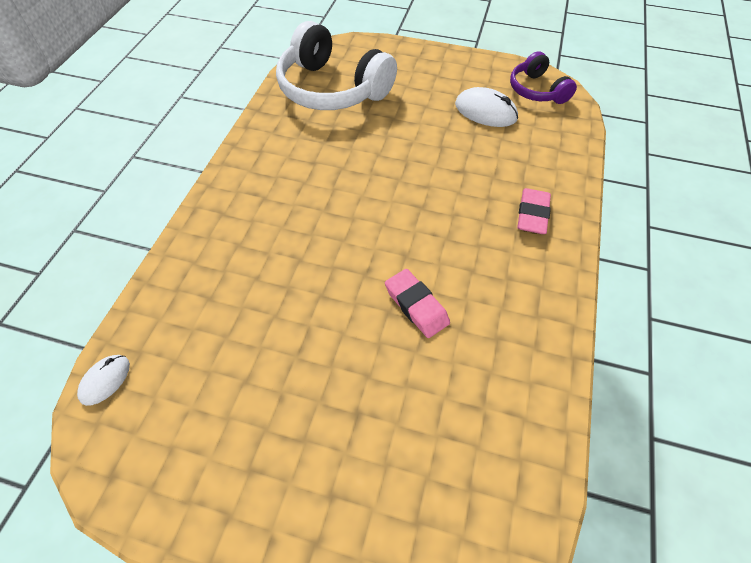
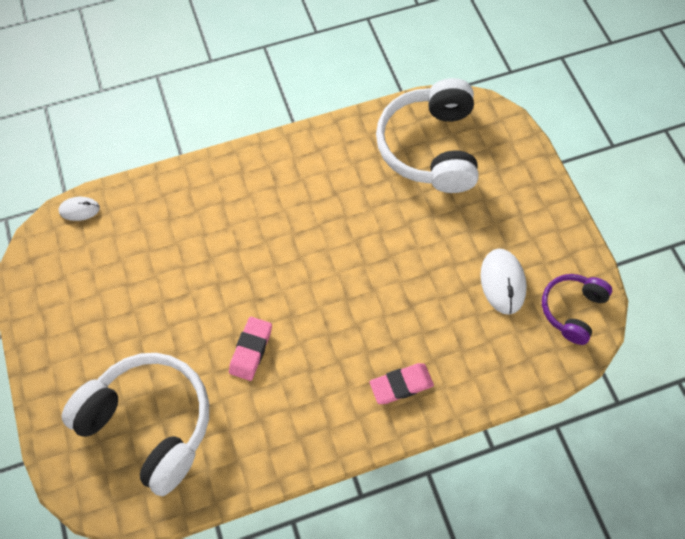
camera: 55 degrees right, 10 degrees up
none -> white headphones [62,353,209,496]

